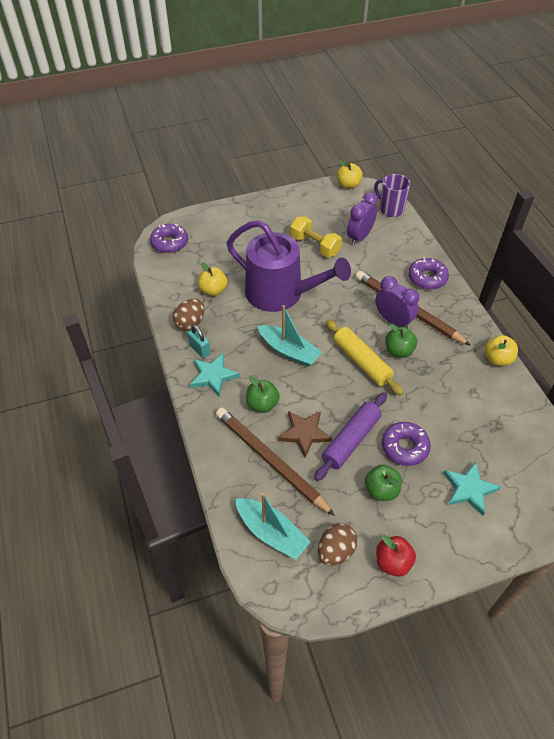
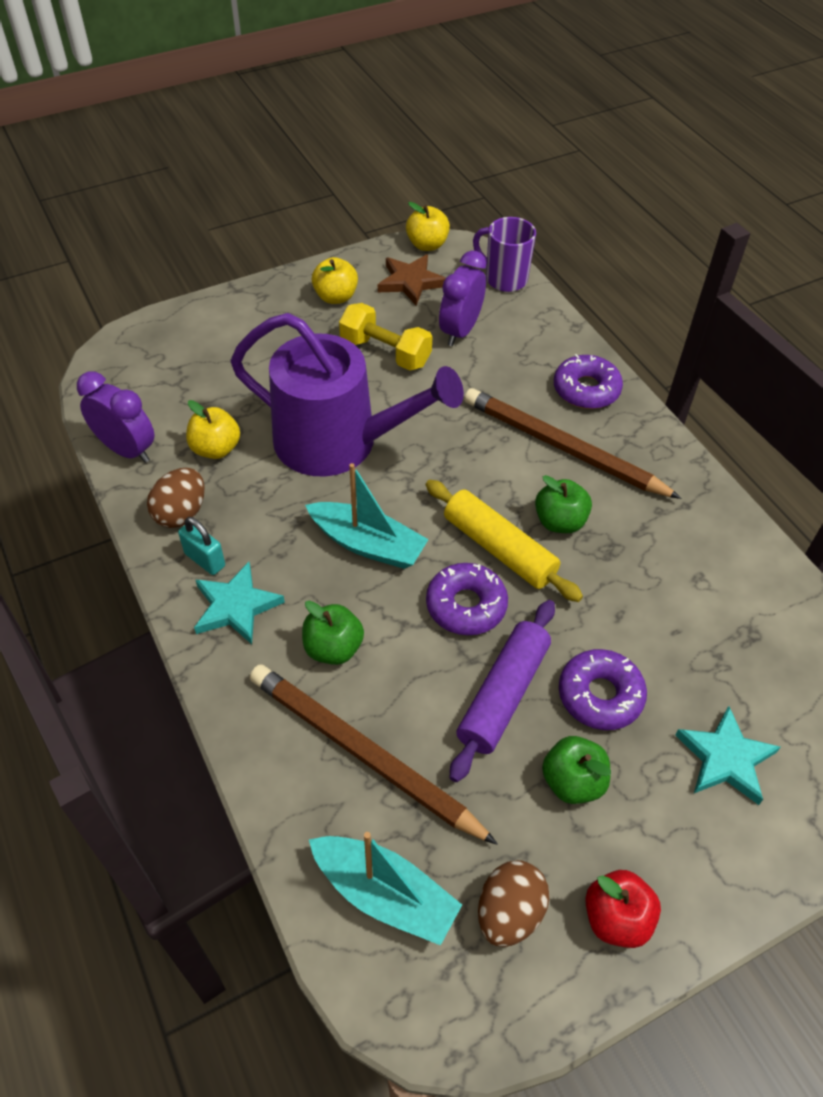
camera: 10 degrees left, 0 degrees up
purple donut [150,224,188,253] -> purple donut moved to [426,563,508,635]
brown star [278,411,332,458] -> brown star moved to [378,254,446,306]
purple clock [375,276,419,328] -> purple clock moved to [77,371,154,463]
yellow apple [485,335,518,366] -> yellow apple moved to [312,257,358,304]

